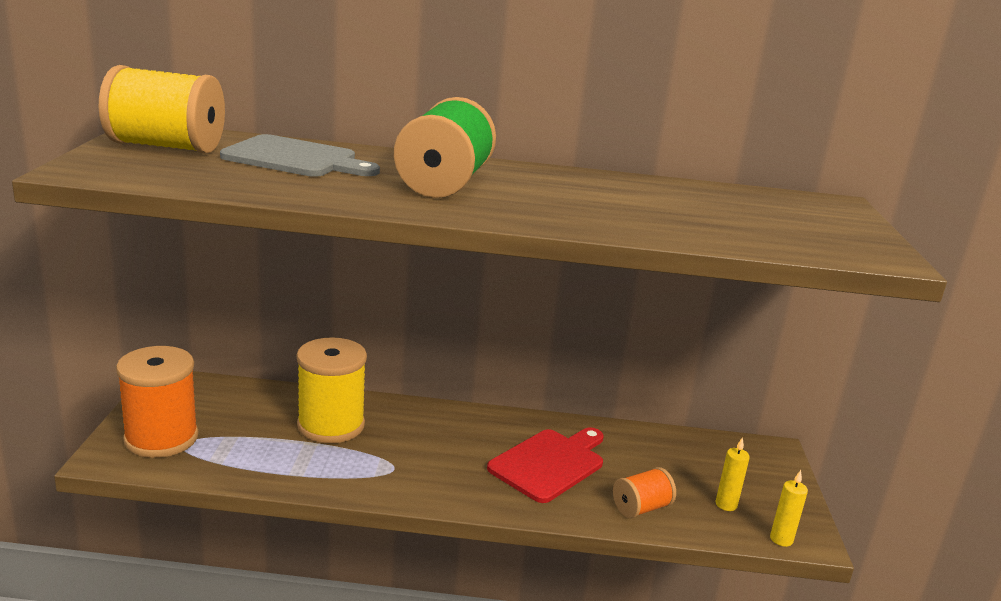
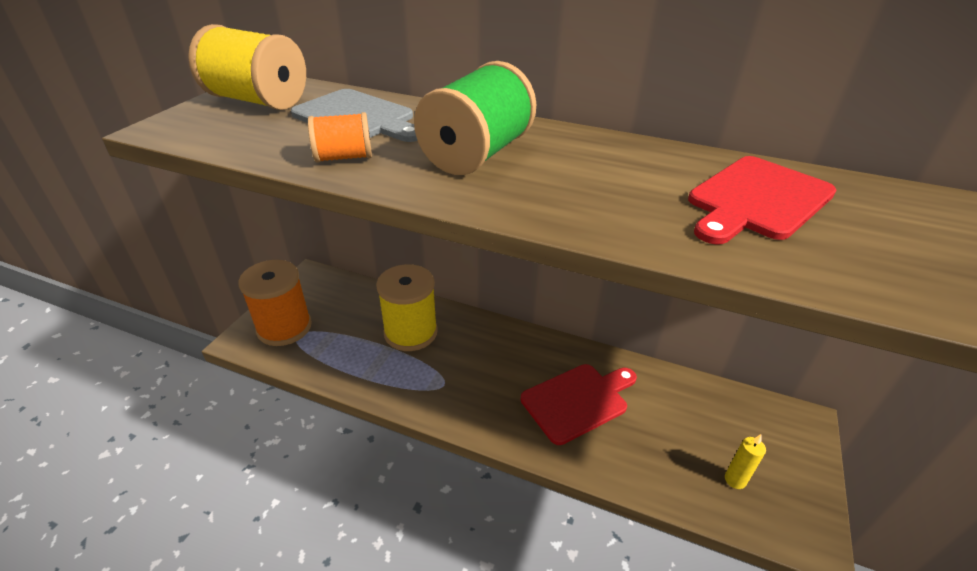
camera: 20 degrees right, 15 degrees up
orange spool [613,467,676,518] -> orange spool moved to [308,112,372,163]
yellow candle [770,470,808,547] -> none
none -> red cutting board [688,156,836,245]

